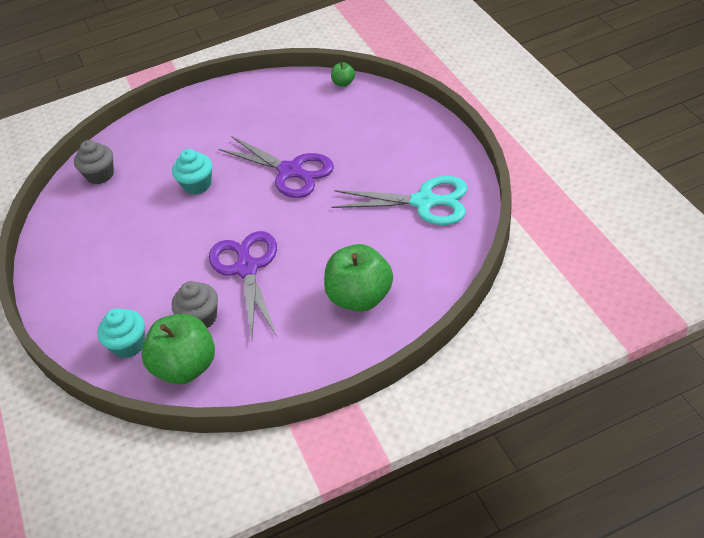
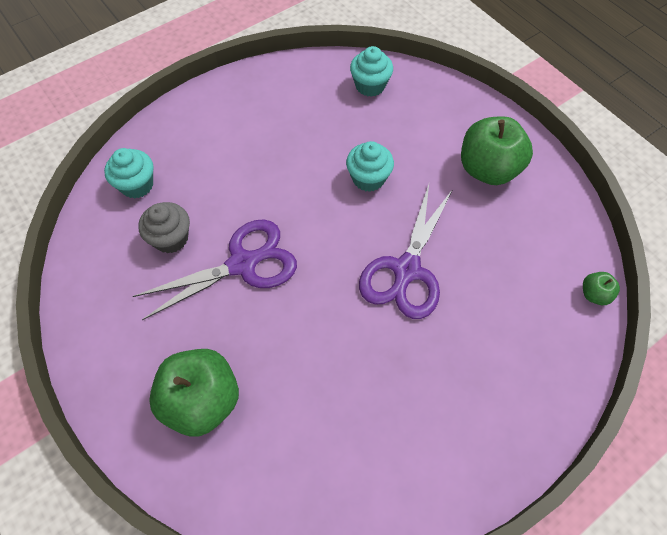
camera: 70 degrees right, 15 degrees up
grey cupcake [74,140,114,184] -> turquoise cupcake [350,46,393,97]
green apple [141,314,215,384] -> green apple moved to [461,116,533,185]
turquoise scissors [332,176,468,225] -> none

